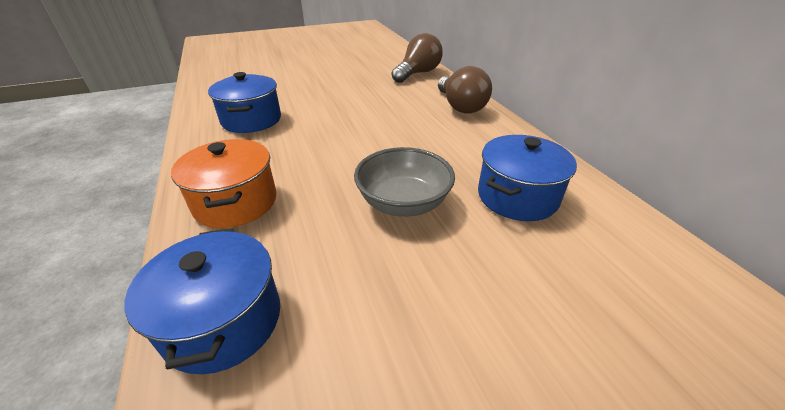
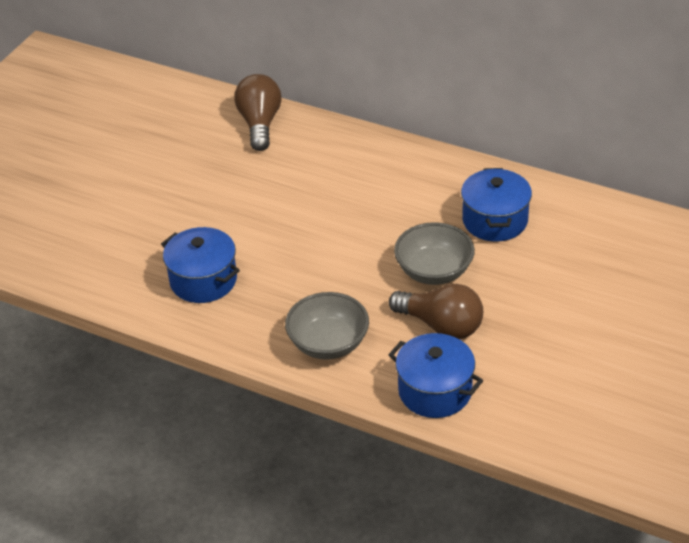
camera: 40 degrees left, 5 degrees up
orange pot [171,139,277,228] -> grey bowl [285,292,369,360]
brown light bulb [438,66,492,114] -> brown light bulb moved to [389,284,483,339]

